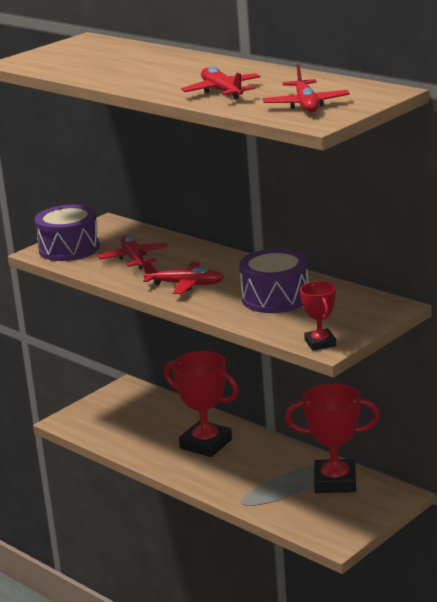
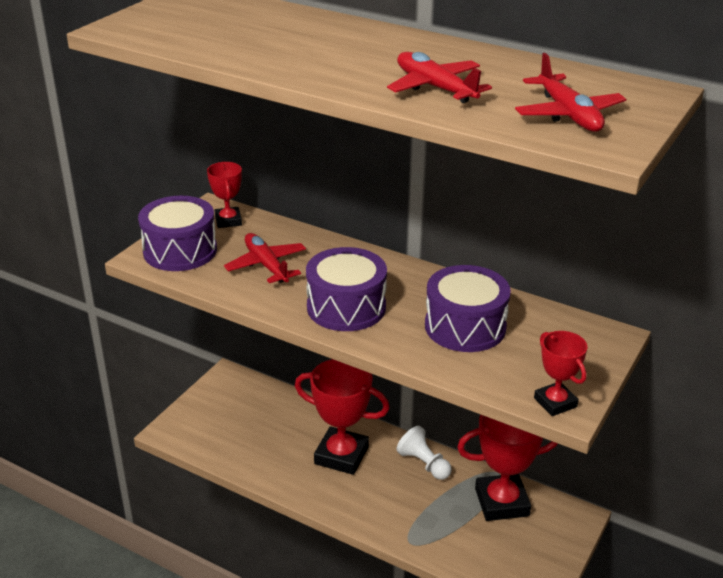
camera: 15 degrees left, 10 degrees up
red plane [143,260,224,294] -> purple drum [306,247,387,331]
none -> red trophy [207,162,242,228]
none -> white pawn [396,426,452,480]

